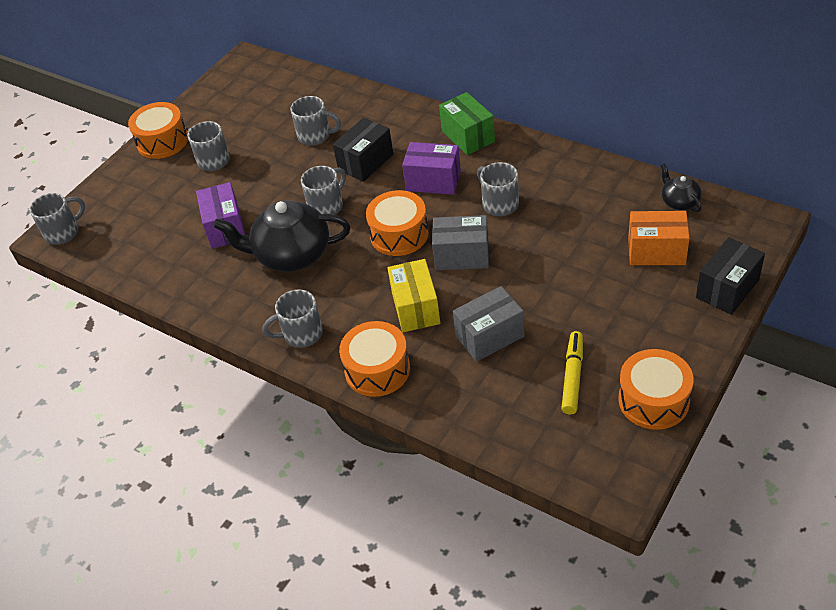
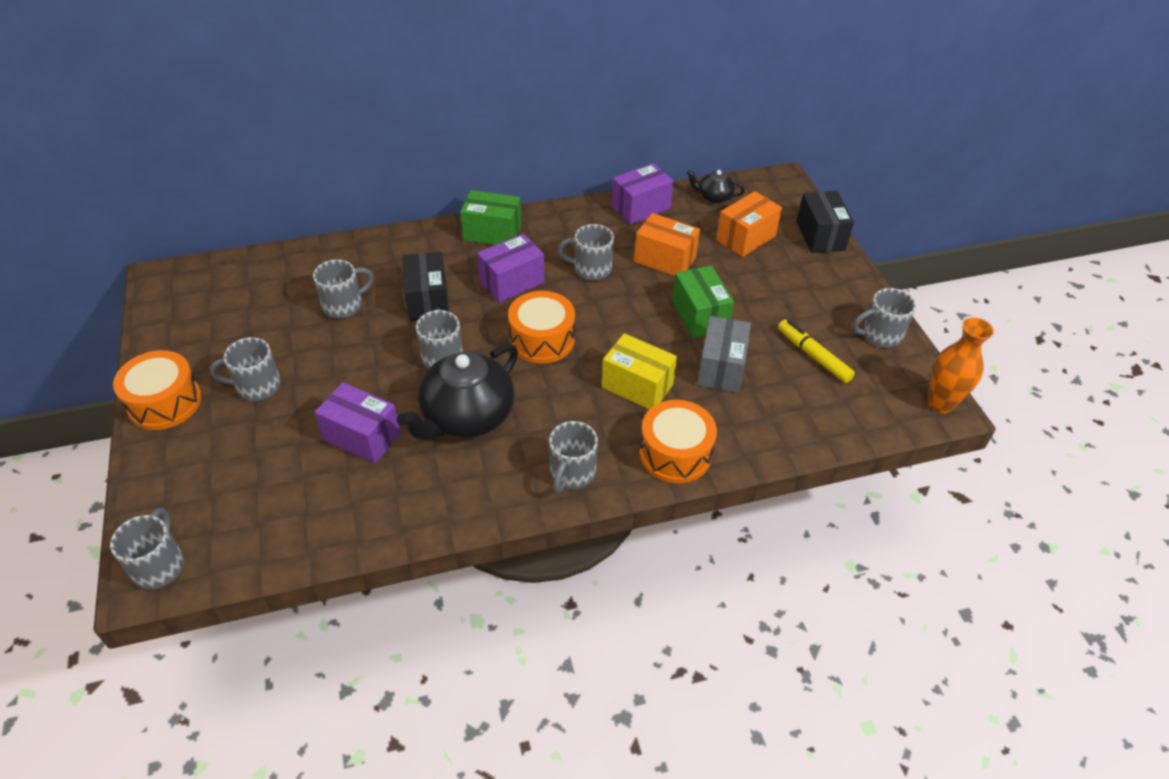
camera: 55 degrees left, 0 degrees up
grey box [432,215,489,270] -> none
orange drum [618,349,694,430] -> grey mug [853,288,916,348]
none -> purple box [611,163,674,224]
none -> orange box [634,213,700,276]
none -> green box [672,266,734,338]
none -> orange vase [928,317,994,414]

